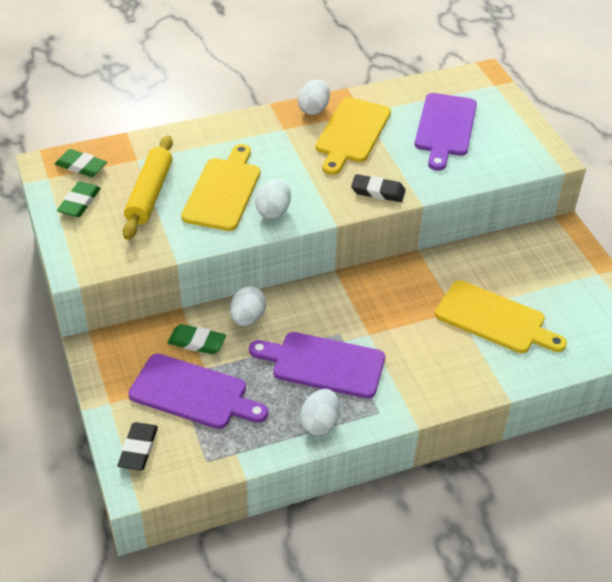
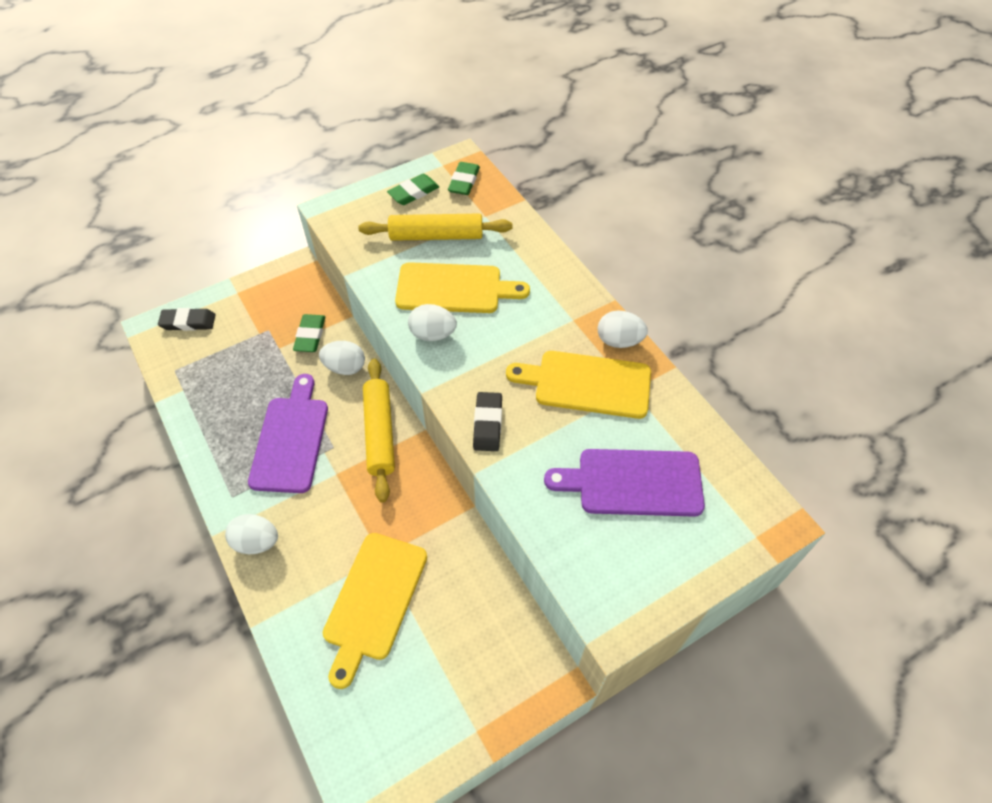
camera: 80 degrees right, 10 degrees up
green eraser [57,181,101,217] -> green eraser turned 45 degrees counterclockwise [387,174,439,205]
purple cutting board [128,354,268,429] -> none
white egg [300,389,339,435] -> white egg moved to [225,514,278,554]
none -> yellow rolling pin [363,358,395,503]

